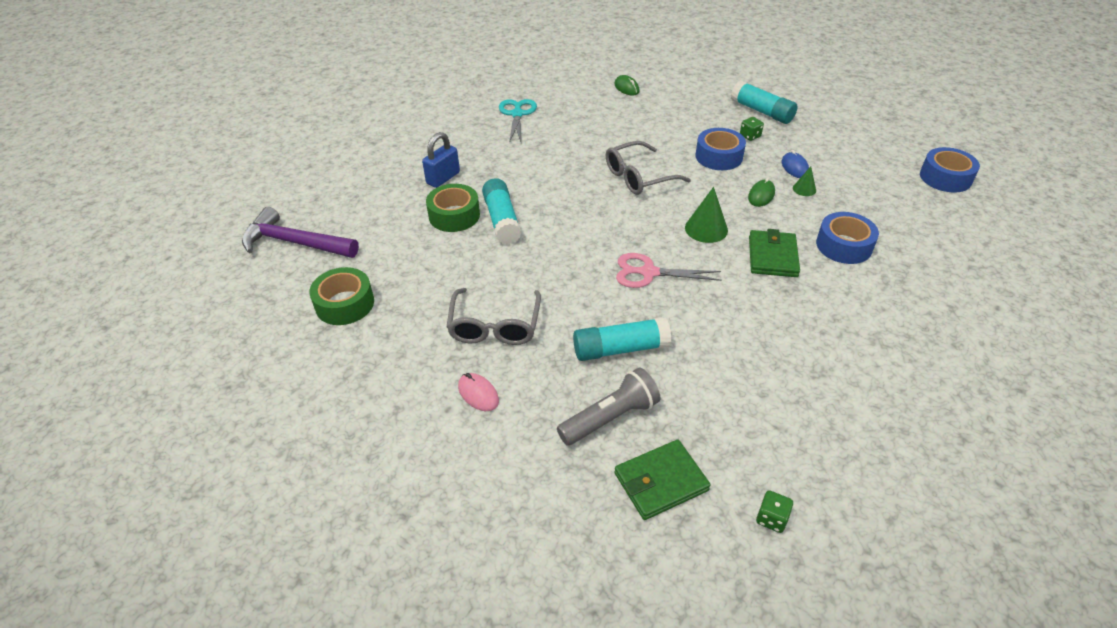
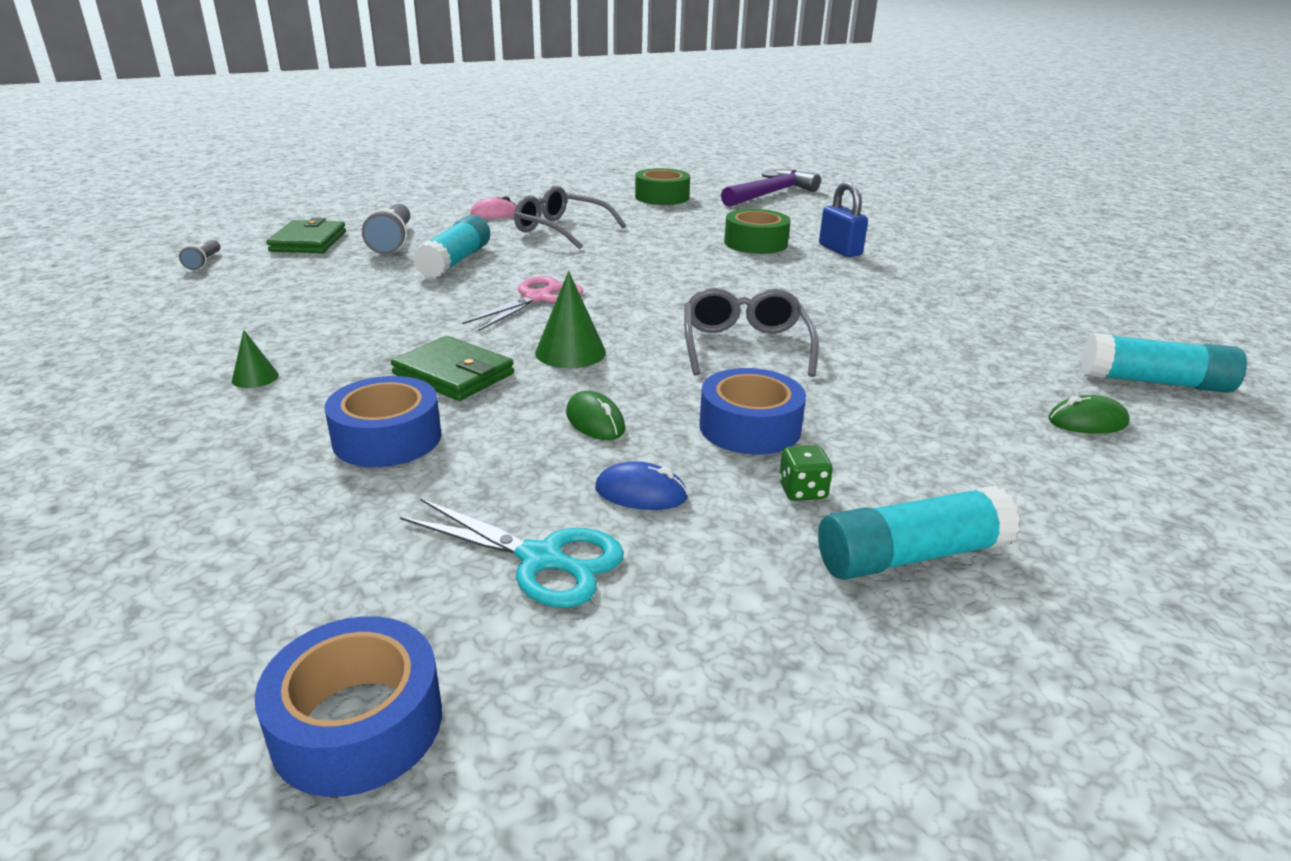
camera: 115 degrees right, 15 degrees down
turquoise glue stick [482,178,522,244] -> turquoise glue stick moved to [1081,333,1247,393]
turquoise scissors [499,99,537,143] -> turquoise scissors moved to [400,498,624,608]
green dice [756,491,793,533] -> grey flashlight [179,240,220,270]
green cone [793,166,816,196] -> green cone moved to [232,330,279,388]

